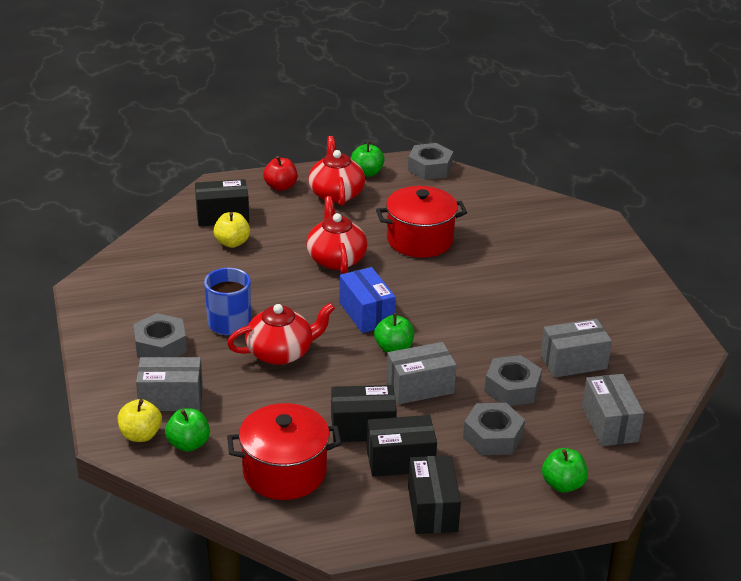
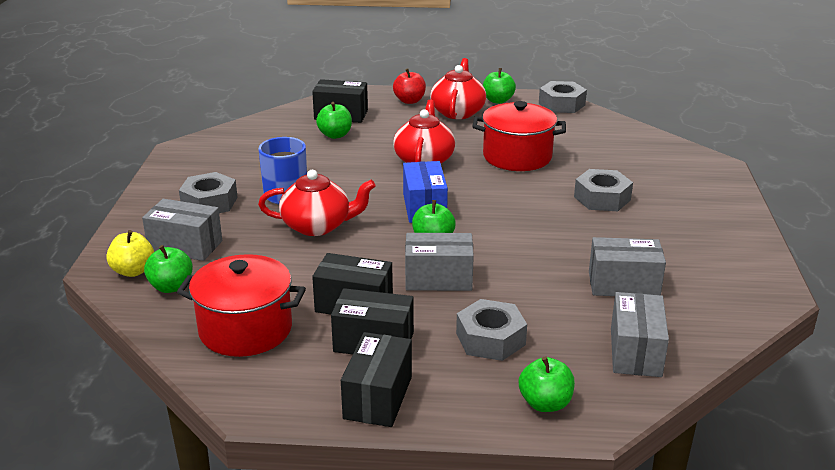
camera: 20 degrees right, 5 degrees down
yellow apple [213,212,250,248] -> green apple [316,102,352,139]
grey nut [484,355,542,406] -> grey nut moved to [574,169,633,211]

